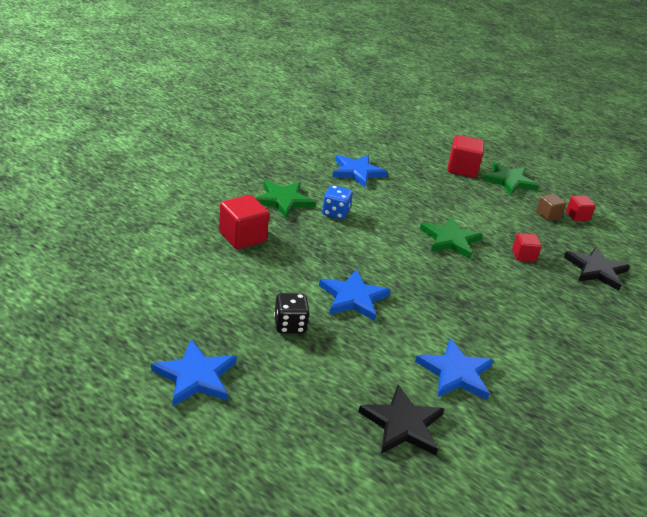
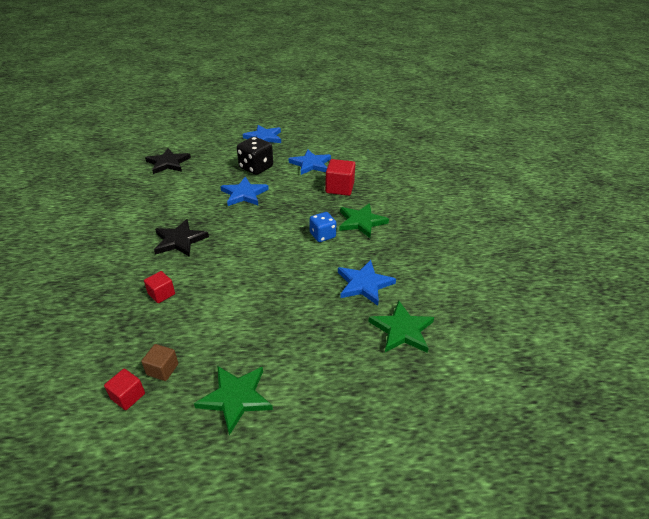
camera: 140 degrees right, 5 degrees up
black dice [274,293,310,333] -> black dice [237,137,273,175], size x1.52
blue star [415,338,494,400] -> blue star moved to [289,149,331,175]
green star [420,217,483,259] -> green star moved to [368,300,434,353]
red cube [447,135,484,178] -> none
black star [564,246,630,291] -> black star moved to [154,219,209,257]

